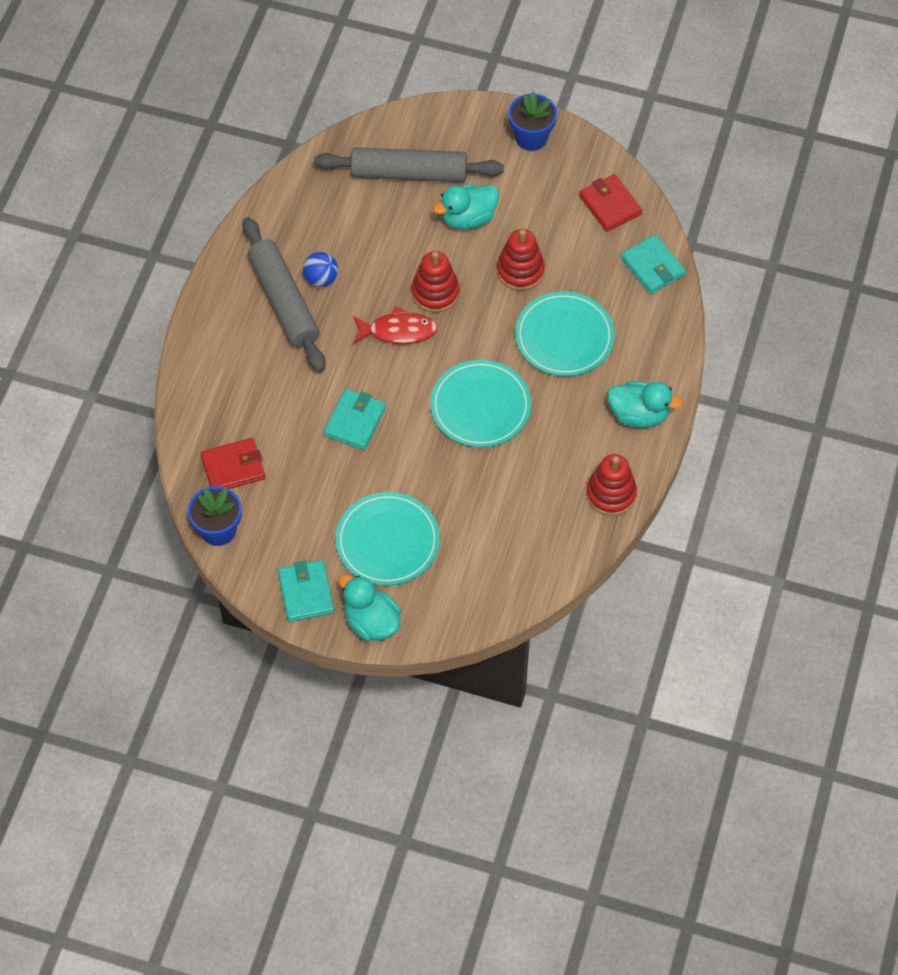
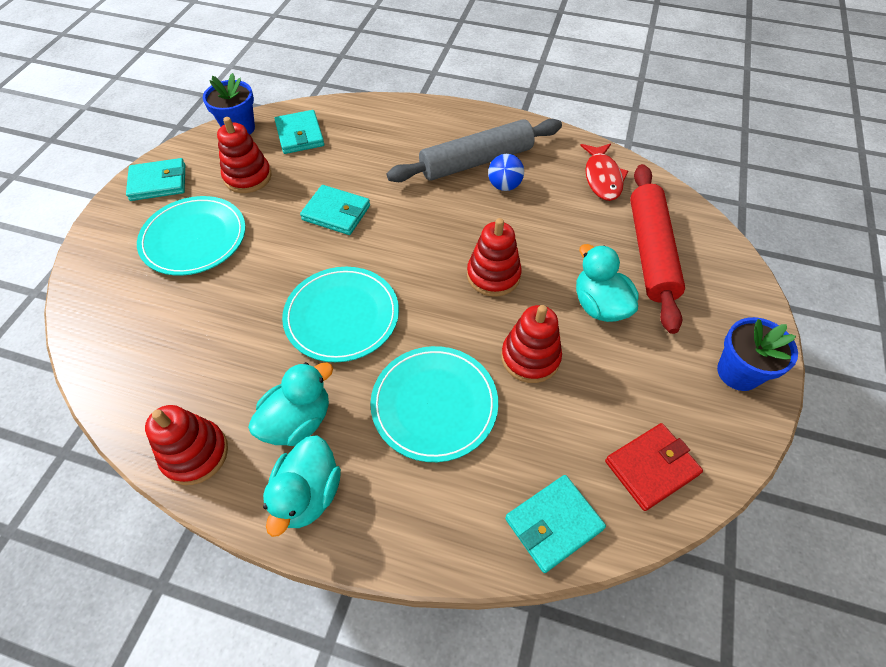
camera: 90 degrees right, 5 degrees down
red wallet [200,438,266,489] -> turquoise wallet [275,110,324,154]
grey rolling pin [314,147,504,182] -> red rolling pin [630,164,685,334]
turquoise duck [338,574,401,641] -> turquoise duck moved to [248,362,333,446]
red fish [353,306,438,344] -> red fish moved to [580,143,628,201]
none -> red stacking toy [217,117,272,193]

